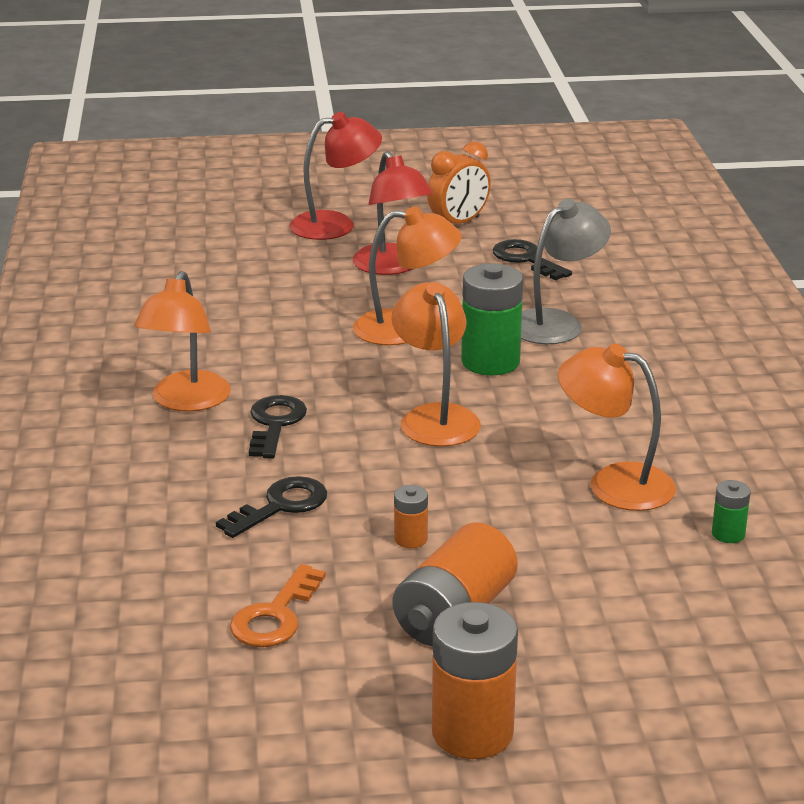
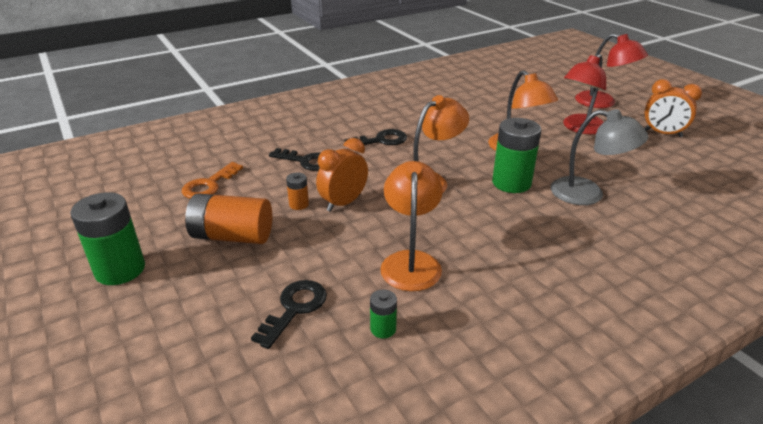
camera: 65 degrees right, 5 degrees up
orange lamp [134,271,231,412] -> none
orange key [230,564,326,647] -> orange key turned 60 degrees counterclockwise [182,162,243,199]
orange battery [432,602,518,759] -> green battery [70,192,145,285]
black key [492,239,572,280] -> black key moved to [251,280,327,349]
none -> orange clock [316,138,368,212]

